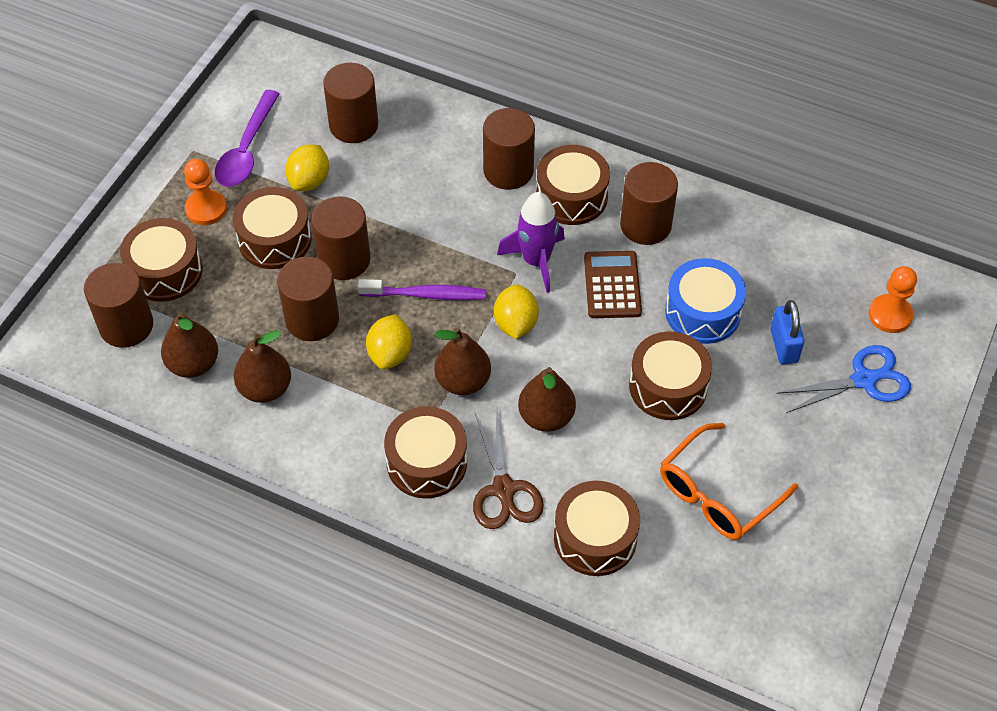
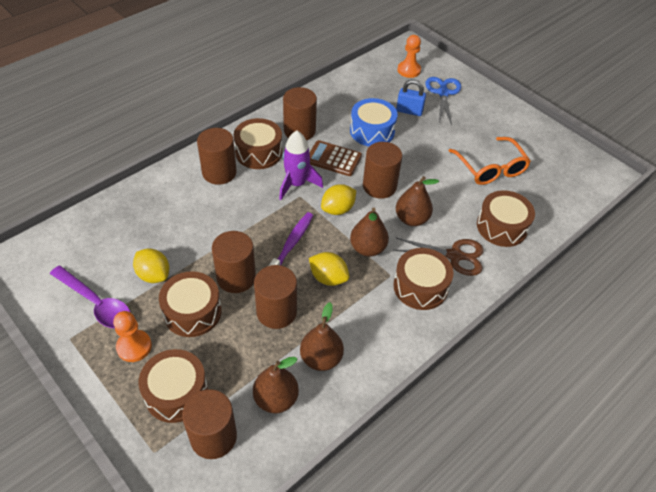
camera: 70 degrees left, 5 degrees down
brown cylinder [323,63,378,143] -> brown cylinder moved to [363,142,402,199]
yellow lemon [494,284,539,339] -> yellow lemon turned 60 degrees counterclockwise [321,184,356,215]
brown drum [629,332,712,420] -> none

